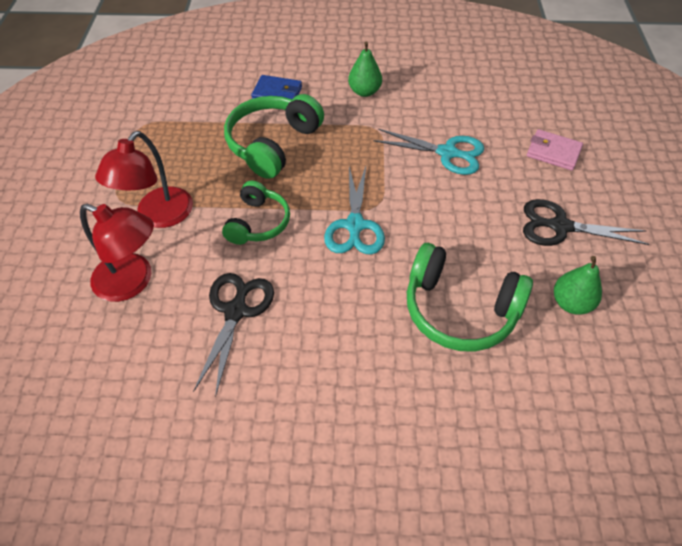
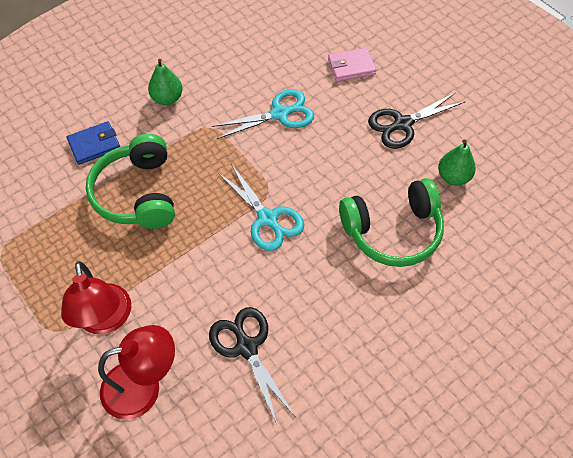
camera: 40 degrees left, 5 degrees up
green headphones [222,181,290,245] -> none

